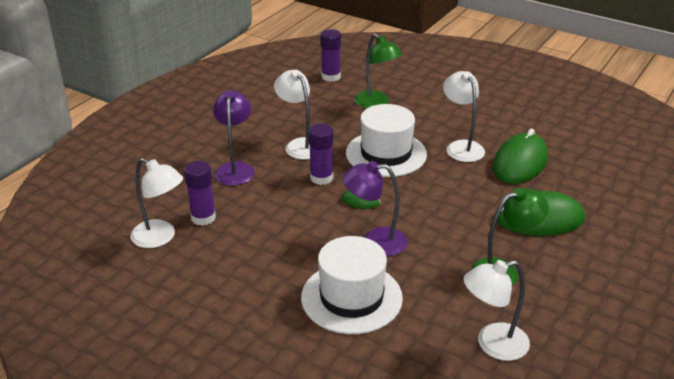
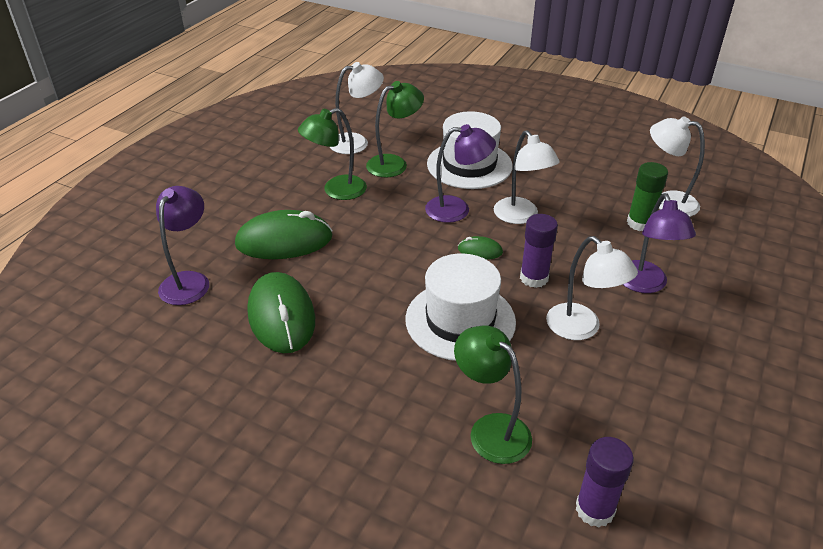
camera: 175 degrees right, 5 degrees up
purple glue stick [184,161,216,226] -> green glue stick [627,162,668,231]
white lamp [443,71,485,162] -> white lamp moved to [494,130,560,224]
green mouse [493,129,548,184] -> green mouse turned 45 degrees counterclockwise [247,272,315,353]
none -> purple lamp [156,186,209,305]
none -> green lamp [366,81,424,177]

